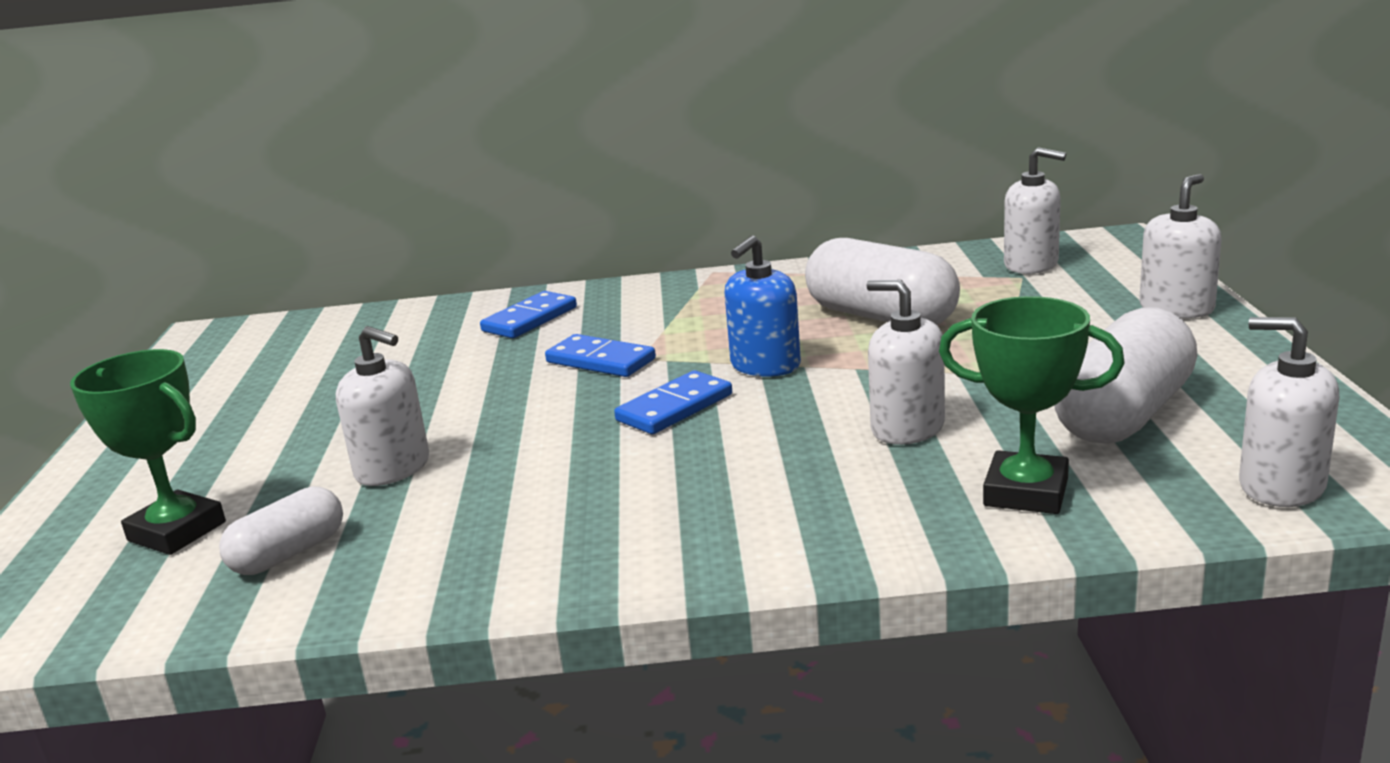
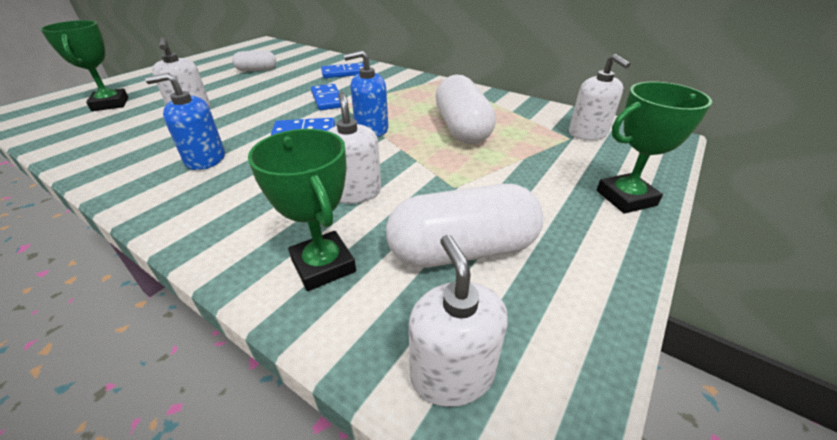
camera: 35 degrees right, 15 degrees up
white capsule [219,486,343,575] -> white capsule moved to [232,50,276,72]
white soap dispenser [1139,174,1222,318] -> green trophy [596,82,712,214]
none -> blue soap dispenser [145,73,225,170]

